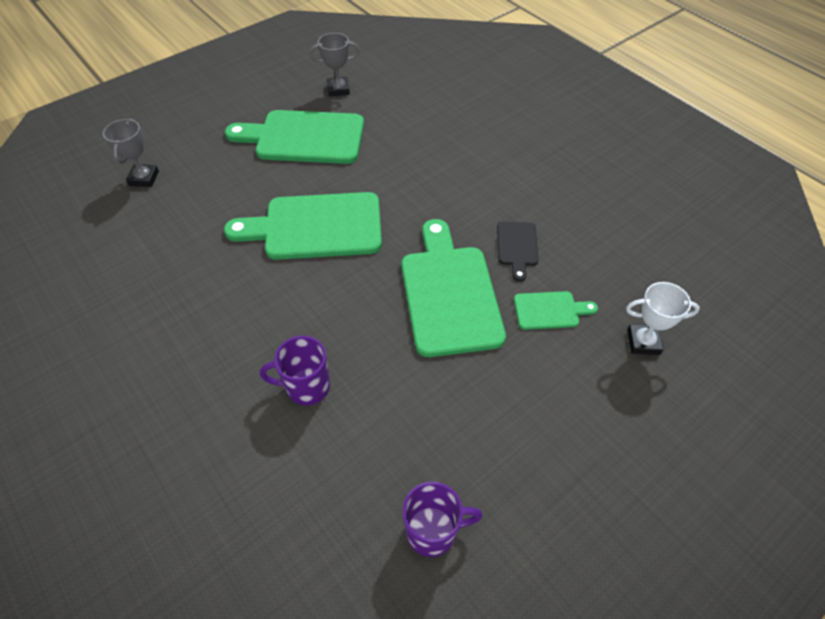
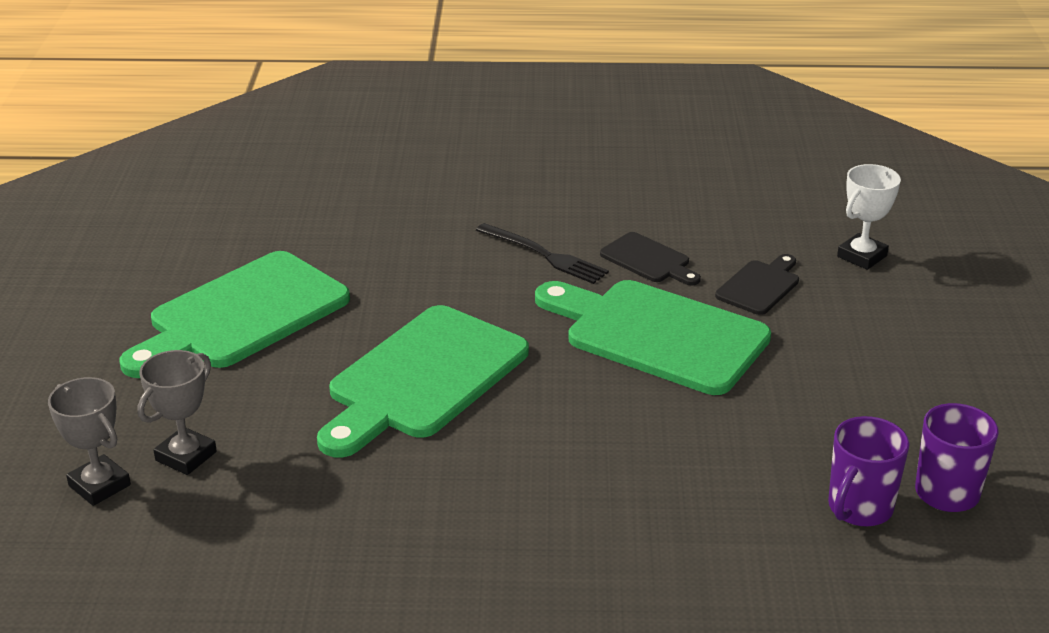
camera: 50 degrees left, 20 degrees down
purple mug [260,336,330,405] -> purple mug moved to [828,416,910,526]
grey trophy [310,33,359,96] -> grey trophy moved to [137,350,217,475]
green cutting board [514,291,598,330] -> black cutting board [715,254,799,315]
none -> black fork [476,223,609,284]

